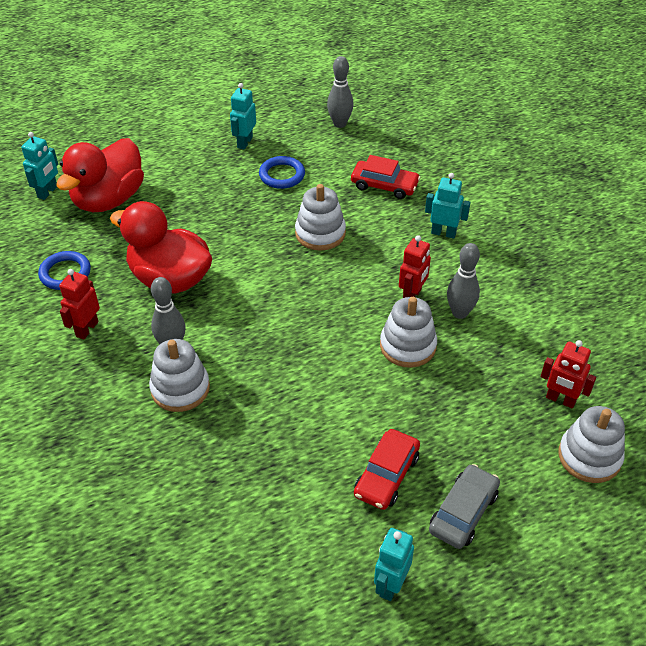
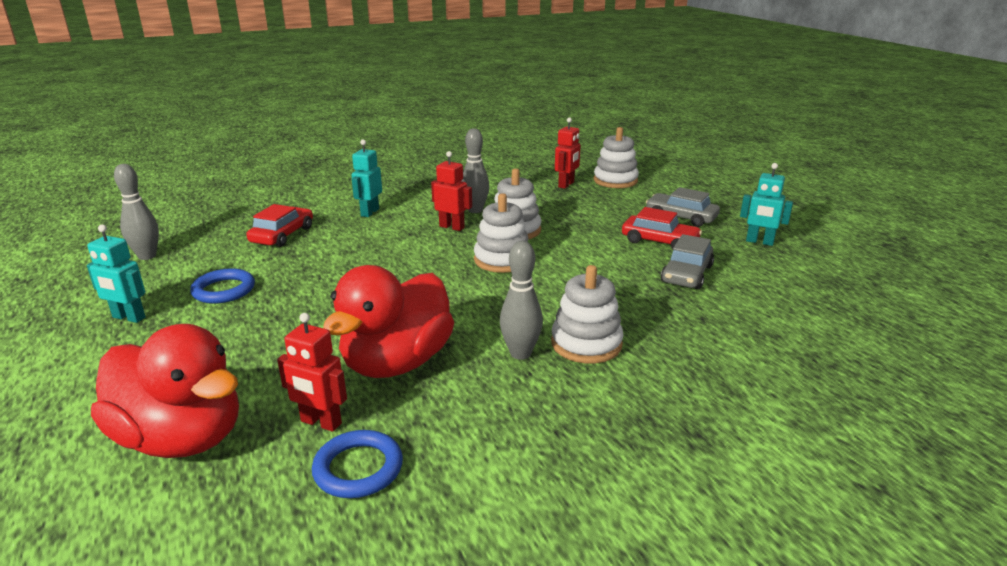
camera: 90 degrees left, 20 degrees down
turquoise robot [21,132,58,200] -> none
red robot [59,269,100,340] -> red robot moved to [277,313,347,432]
white stacking toy [295,184,346,251] -> white stacking toy moved to [474,193,529,273]
none -> grey car [661,234,714,289]

